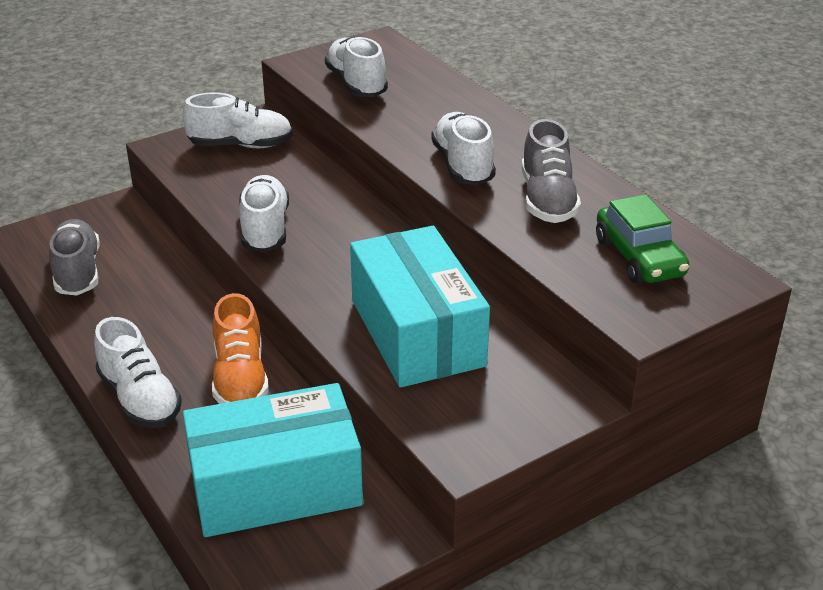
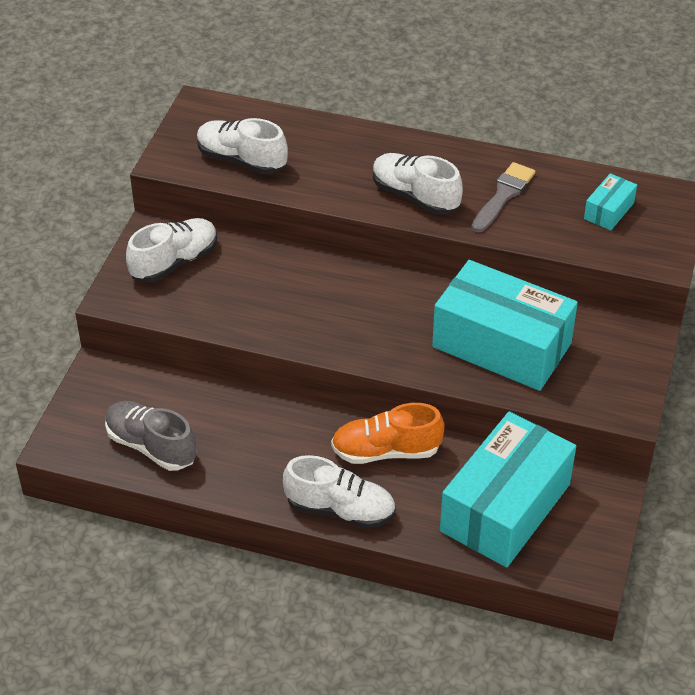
camera: 40 degrees left, 10 degrees up
orange shoe [212,293,269,404] -> orange shoe turned 135 degrees clockwise [331,403,445,464]
white shoe [239,175,289,252] -> none
grey shoe [521,119,581,223] -> grey brush [472,162,535,232]
green car [596,194,689,284] -> turquoise box [584,173,637,230]

